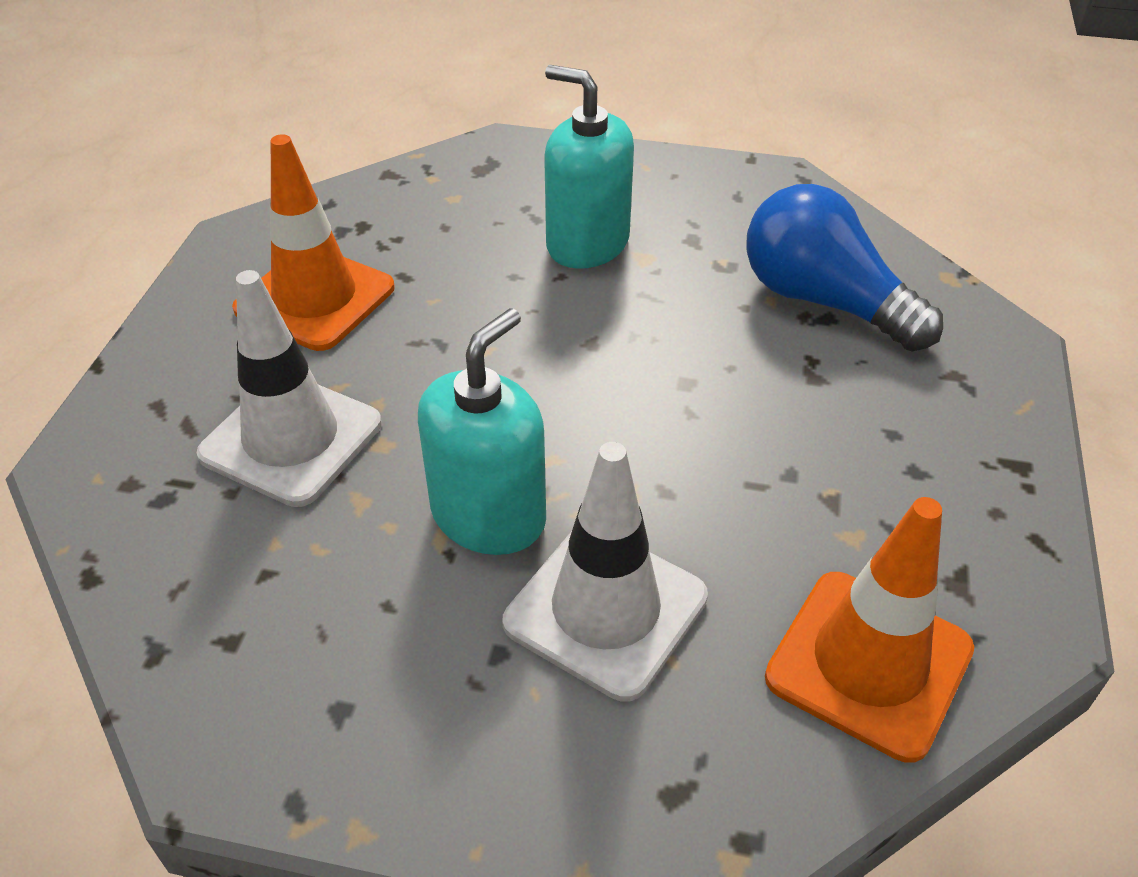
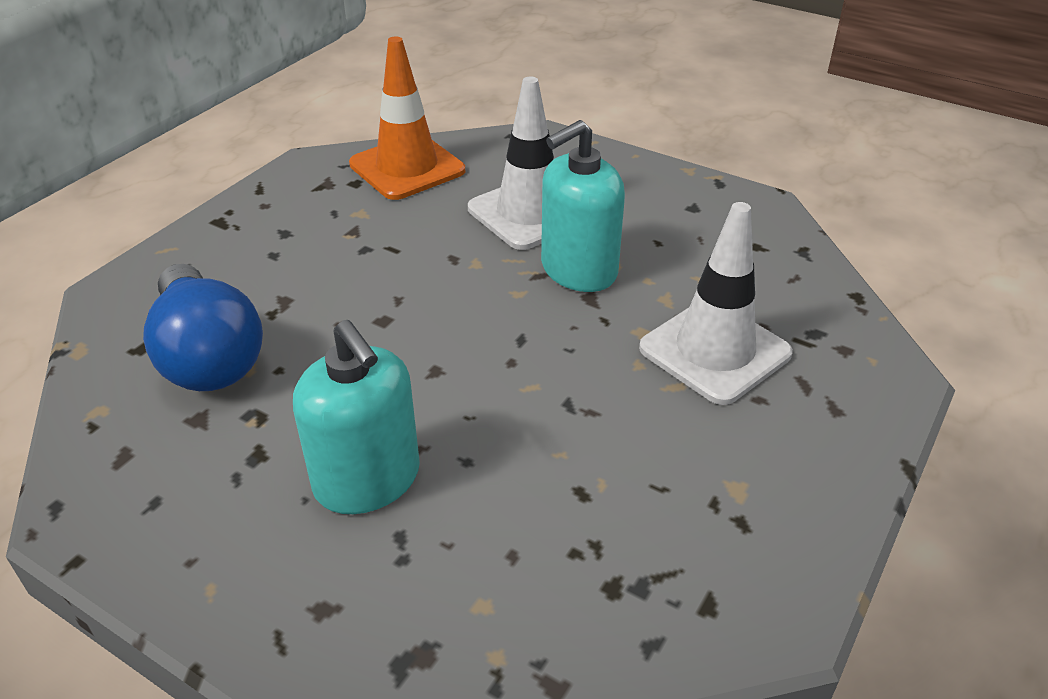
camera: 160 degrees left, 5 degrees down
orange traffic cone [232,134,395,351] -> none

